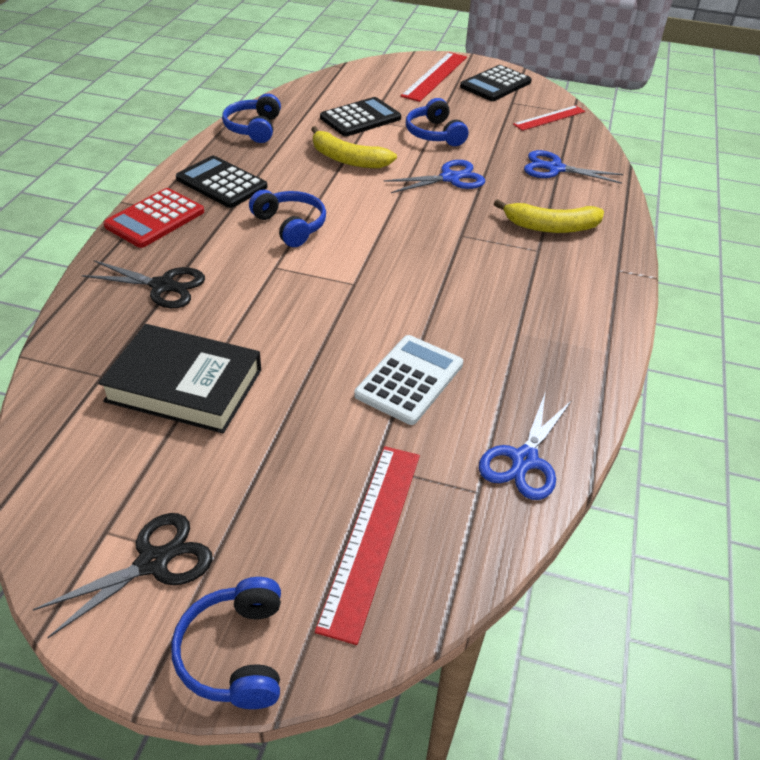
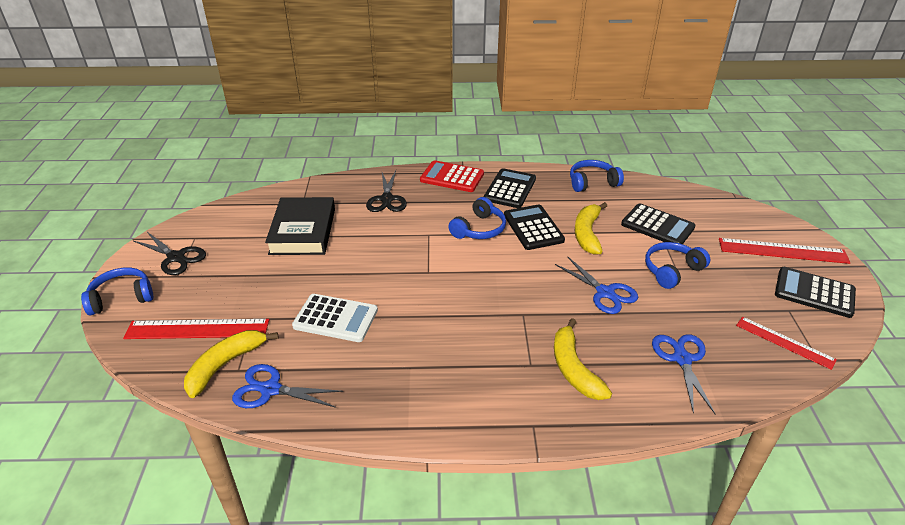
camera: 75 degrees right, 5 degrees down
none -> yellow banana [184,330,279,398]
none -> black calculator [504,204,565,250]

